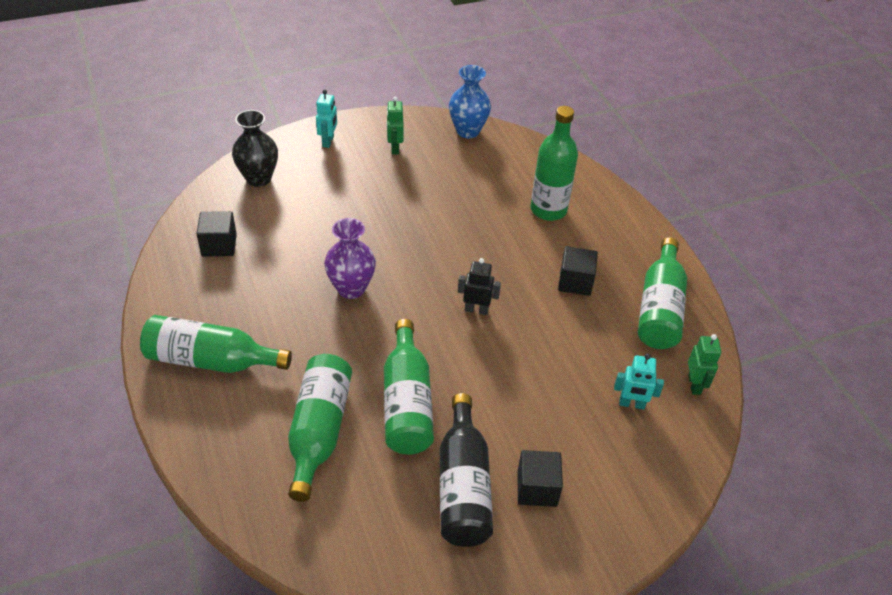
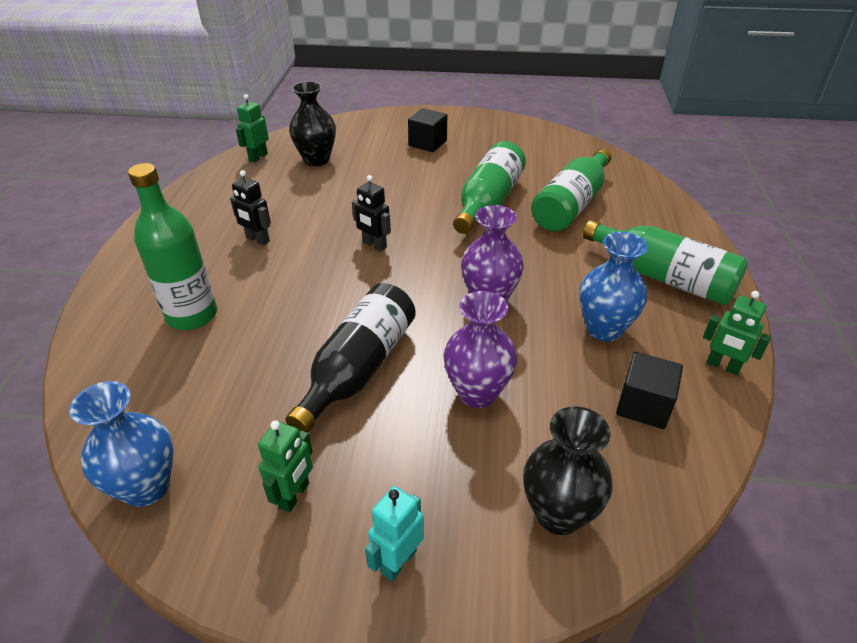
camera: 150 degrees left, 5 degrees down
black bottle [440,393,493,547] -> black bottle moved to [286,283,416,433]
black cube [558,246,598,296] -> black robot [230,170,271,246]
turquoise robot [614,353,664,410] -> black vase [289,81,336,166]
green bottle [638,237,687,349] -> none
none -> purple vase [443,291,517,408]
none -> blue vase [579,232,648,341]
none -> green robot [703,291,771,375]

